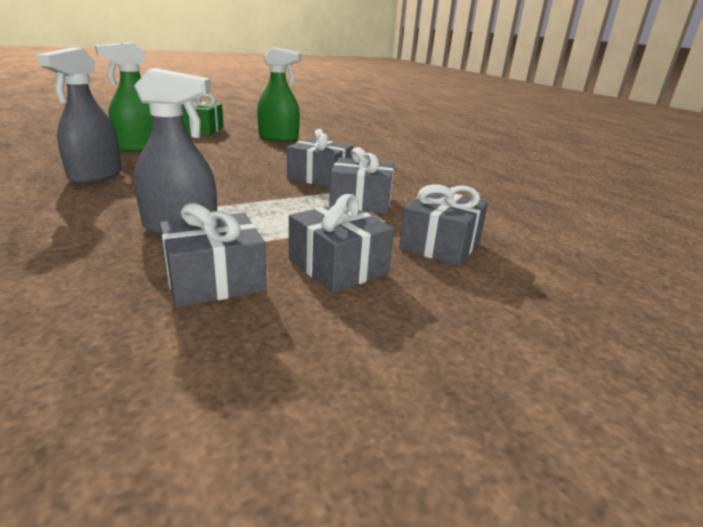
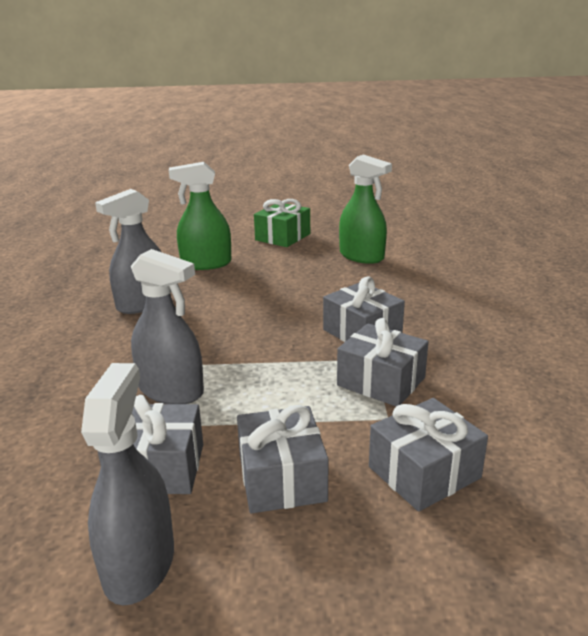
camera: 30 degrees right, 0 degrees up
none -> grey spray bottle [81,363,174,605]

